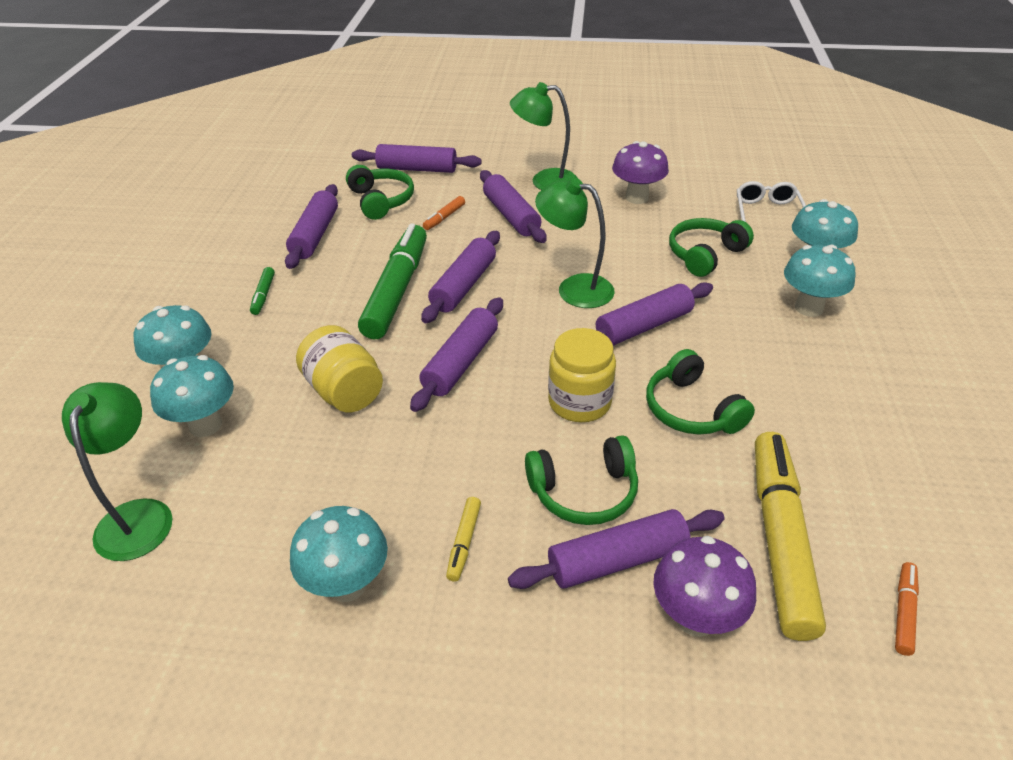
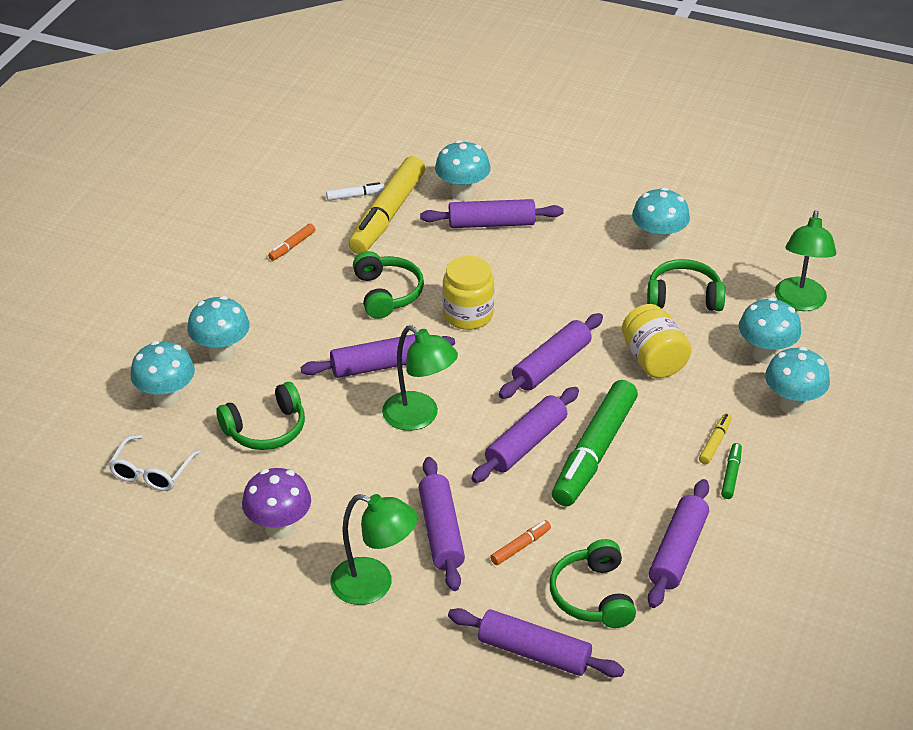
camera: 165 degrees left, 0 degrees up
yellow marker [446,497,481,582] -> yellow marker moved to [699,413,732,464]
green headphones [525,435,638,525] -> green headphones moved to [647,259,725,311]
purple mushroom [653,536,756,637] -> turquoise mushroom [435,140,490,201]
orange marker [895,562,919,656] -> orange marker moved to [268,224,316,261]
none -> white marker [326,182,385,201]

